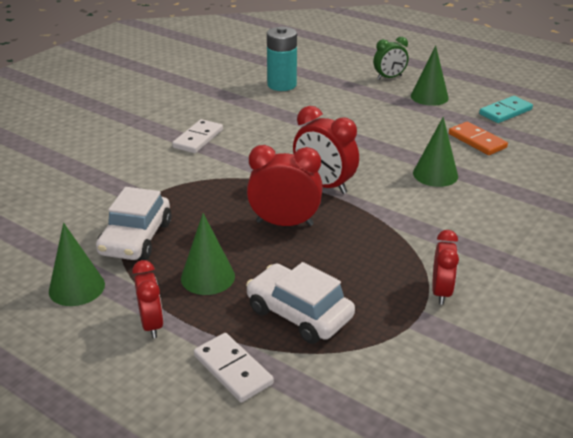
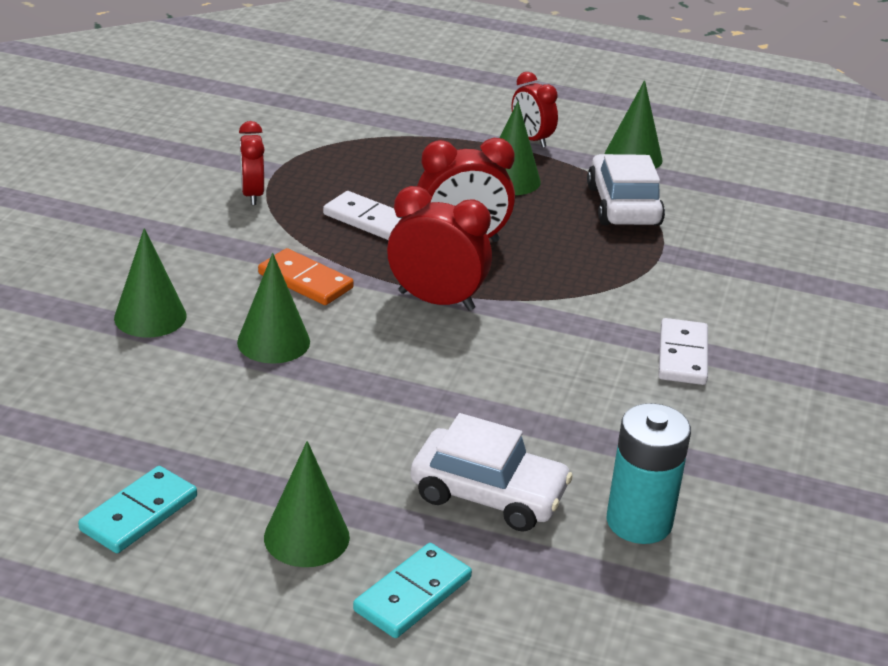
camera: 160 degrees right, 0 degrees up
white domino [194,333,274,403] -> white domino moved to [323,191,402,240]
white car [246,262,355,344] -> white car moved to [410,413,573,532]
green clock [373,37,409,80] -> turquoise domino [353,543,472,638]
orange domino [449,122,508,155] -> orange domino moved to [258,248,354,305]
none -> green cone [114,228,186,338]

